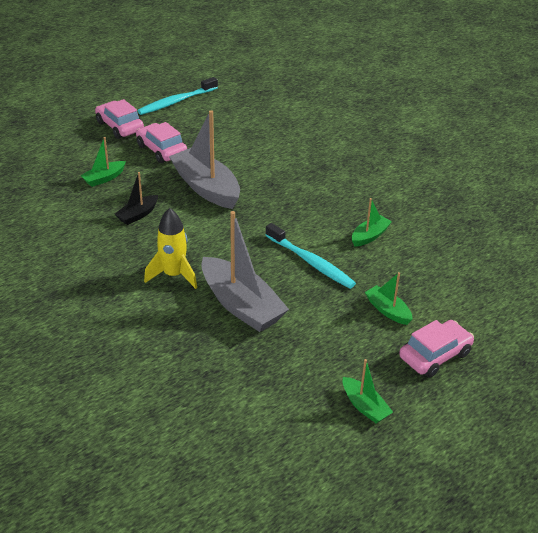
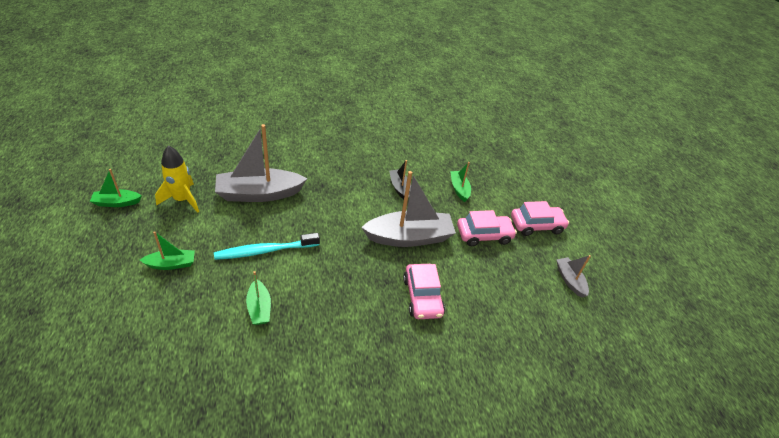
camera: 115 degrees right, 5 degrees up
turquoise toothbrush [137,77,218,115] -> grey boat [556,255,591,298]
yellow rocket [144,208,197,289] -> yellow rocket moved to [155,146,199,213]
pink car [399,320,474,377] -> pink car moved to [403,264,445,319]

